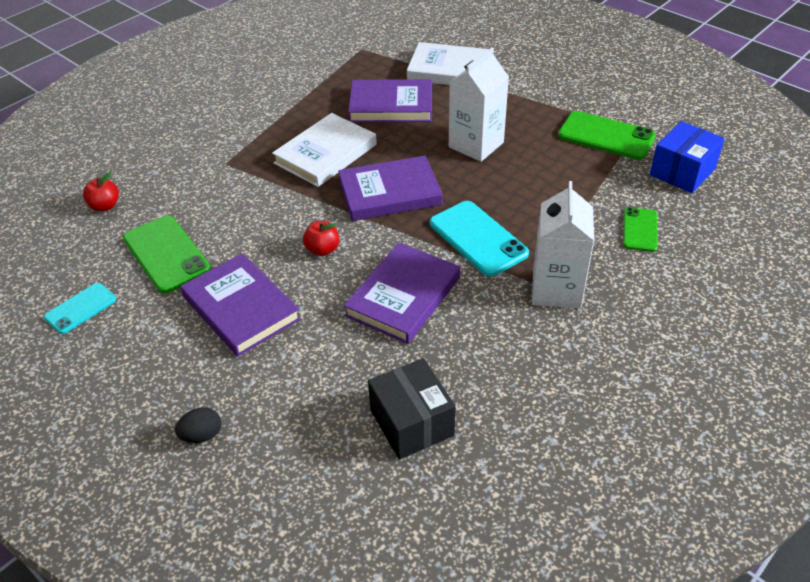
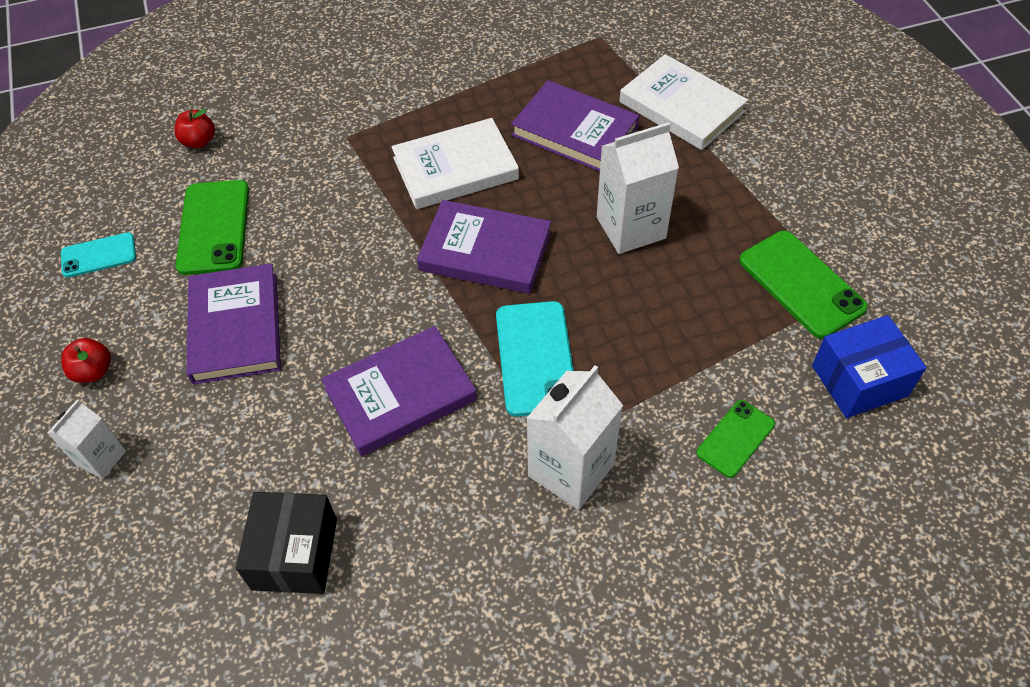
camera: 30 degrees right, 10 degrees up
black egg [175,407,221,443] -> white carton [48,399,126,479]
red apple [303,221,339,256] -> red apple moved to [61,338,111,383]

